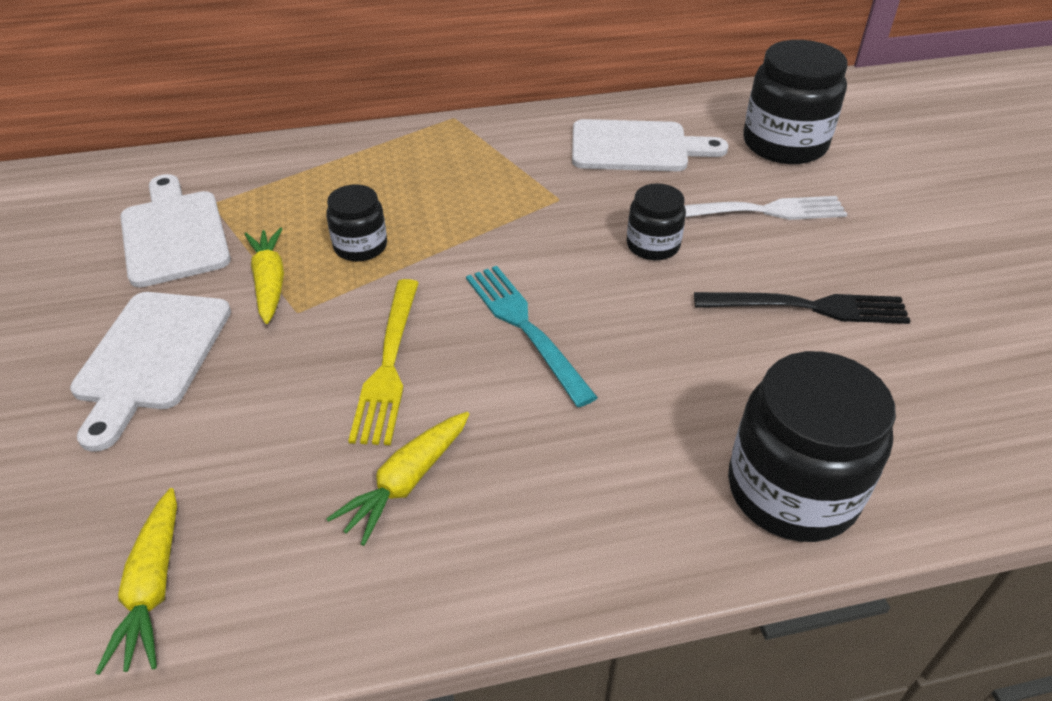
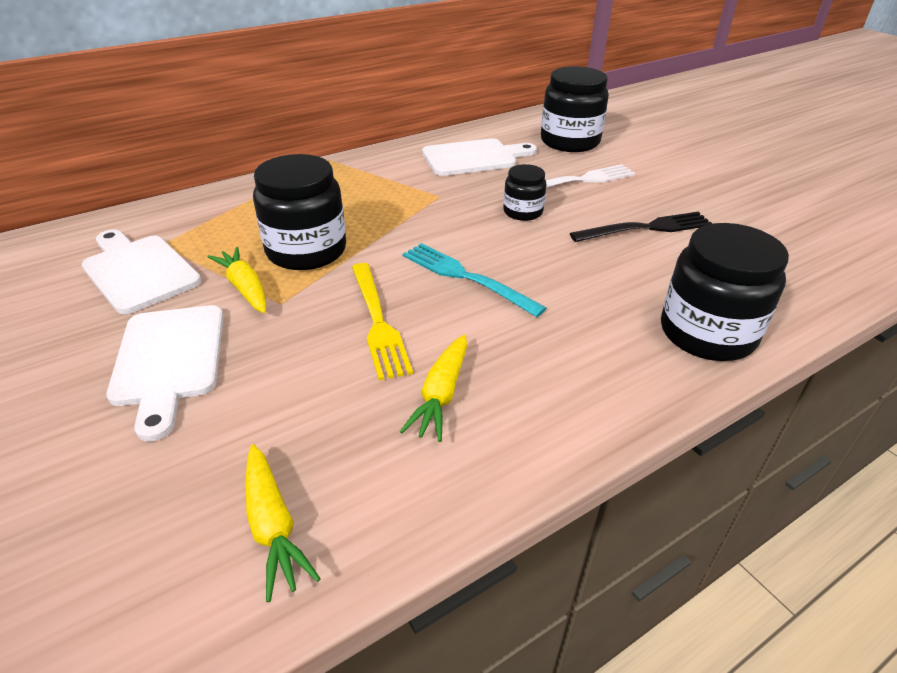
camera: 20 degrees left, 5 degrees down
black jar [326,184,387,261] -> black jar [253,154,346,270], size x1.83

